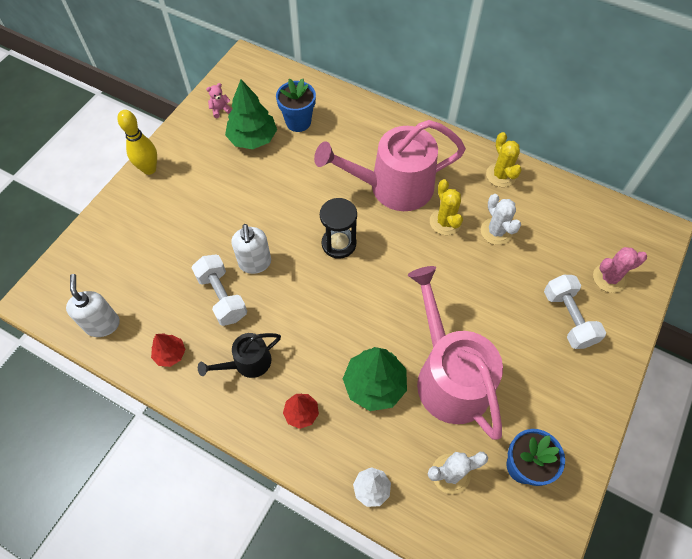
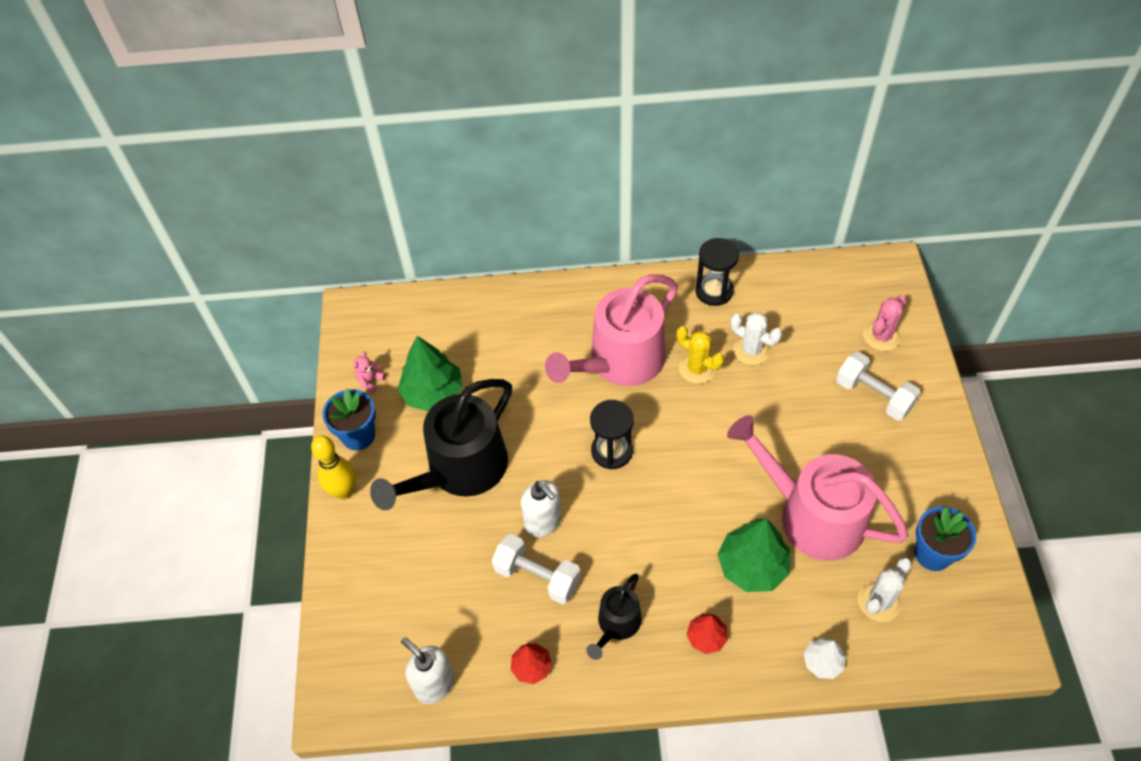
camera: 30 degrees left, 5 degrees down
blue flower pot [276,78,316,132] -> blue flower pot moved to [322,388,376,451]
yellow cactus [486,132,522,187] -> black hourglass [695,238,739,306]
none -> black watering can [370,379,512,510]

